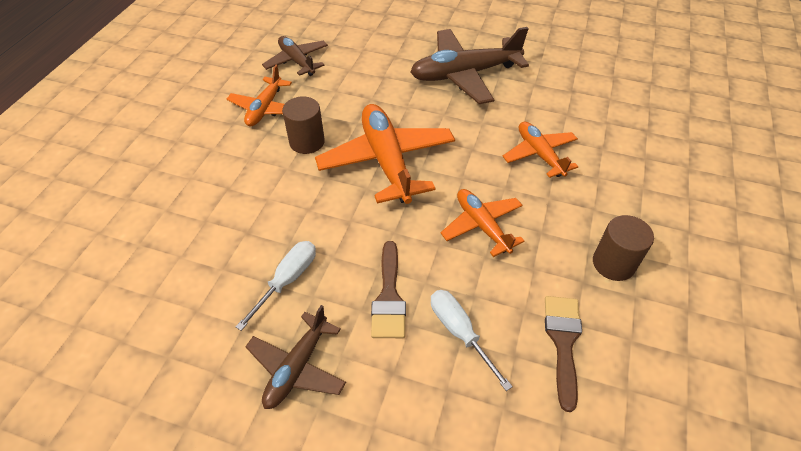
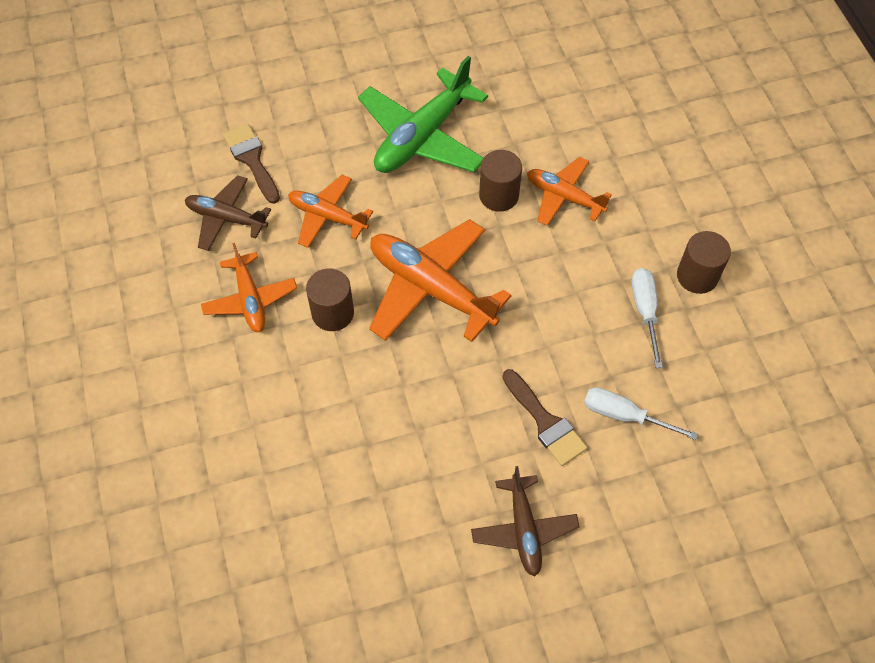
camera: 35 degrees left, 10 degrees up
white screwdriver [236,241,316,331] -> white screwdriver moved to [632,268,663,368]
brown plane [410,27,529,104] -> green plane [358,56,488,173]
orange plane [441,189,525,257] -> orange plane moved to [288,175,373,248]
brown brush [545,296,582,412] -> brown brush moved to [223,124,280,204]
none -> brown cylinder [479,150,522,212]

